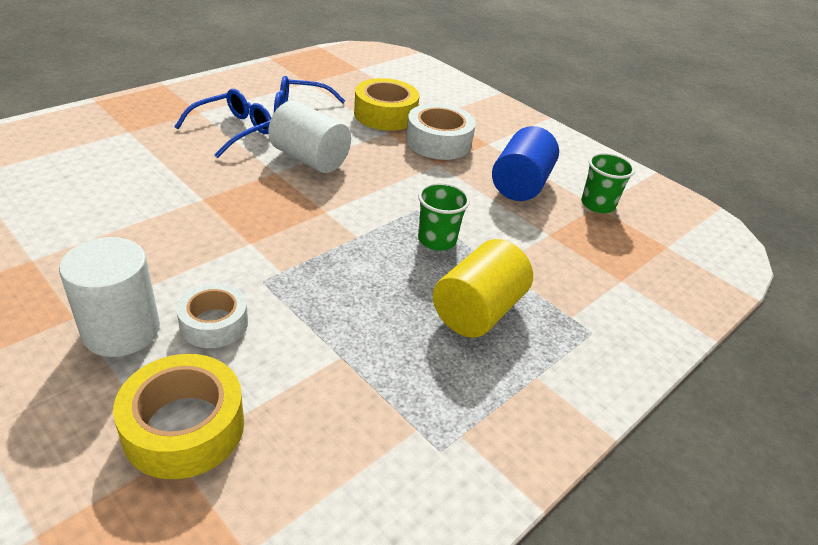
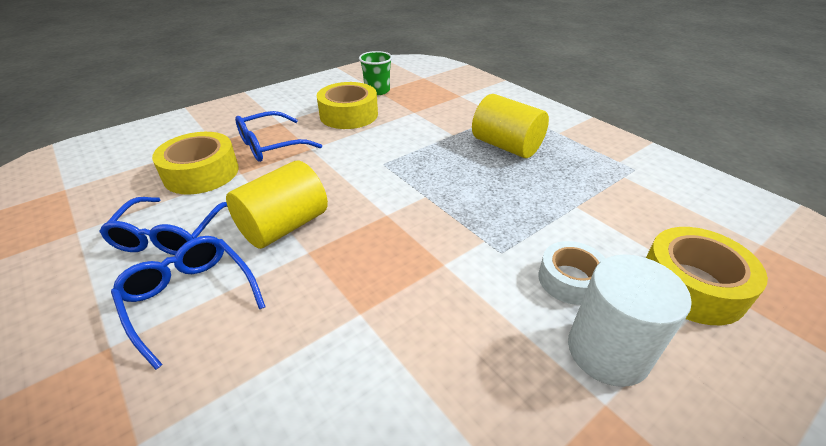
camera: 80 degrees left, 0 degrees up
white cylinder [268,100,351,173] -> yellow cylinder [226,161,328,249]
white tape [406,103,476,160] -> blue glasses [235,111,322,162]
green cup [418,183,470,251] -> none
blue cylinder [492,126,559,201] -> yellow tape [317,82,378,129]

